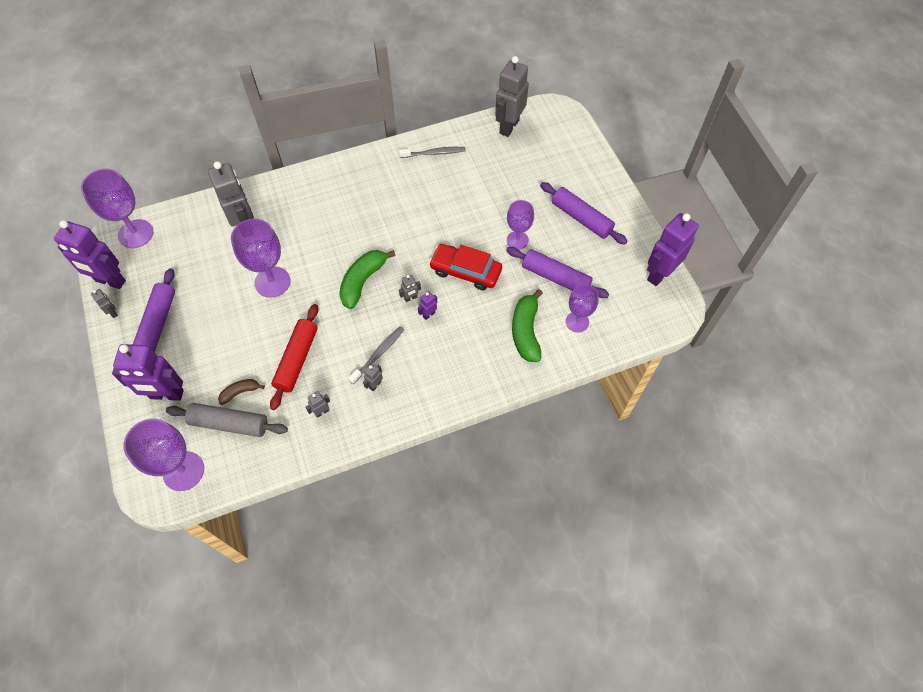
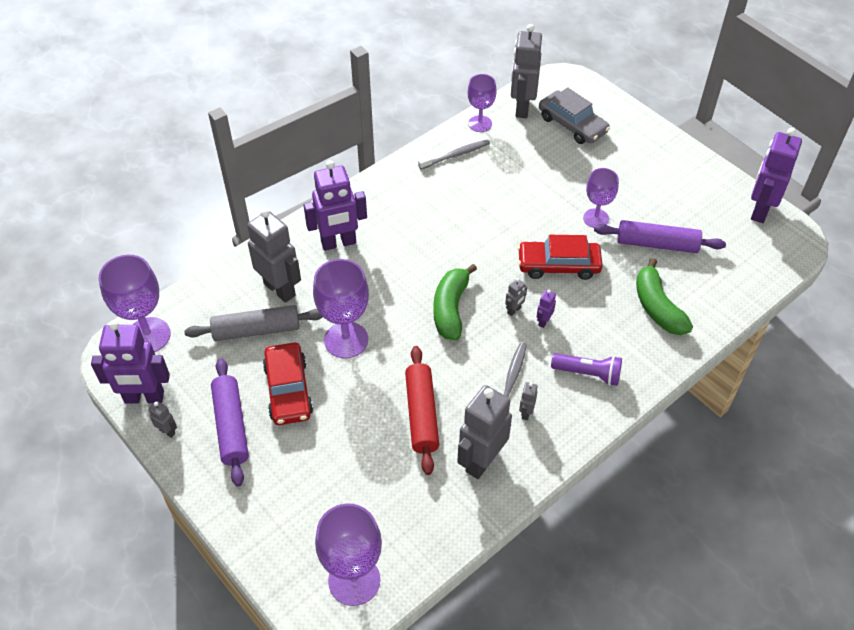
camera: 20 degrees left, 10 degrees down
purple robot [112,344,184,401] -> purple robot moved to [303,160,367,251]
grey rolling pin [166,403,288,437] -> grey rolling pin moved to [184,305,323,341]
brown banana [218,379,265,405] -> none
grey robot [305,391,330,418] -> grey robot [457,385,512,479], size x2.35
purple rolling pin [540,182,628,244] -> none
purple goblet [566,284,599,333] -> purple goblet moved to [468,74,496,132]
none -> red car [263,343,313,425]
none -> grey car [539,87,610,144]
none -> purple flashlight [551,353,622,386]

